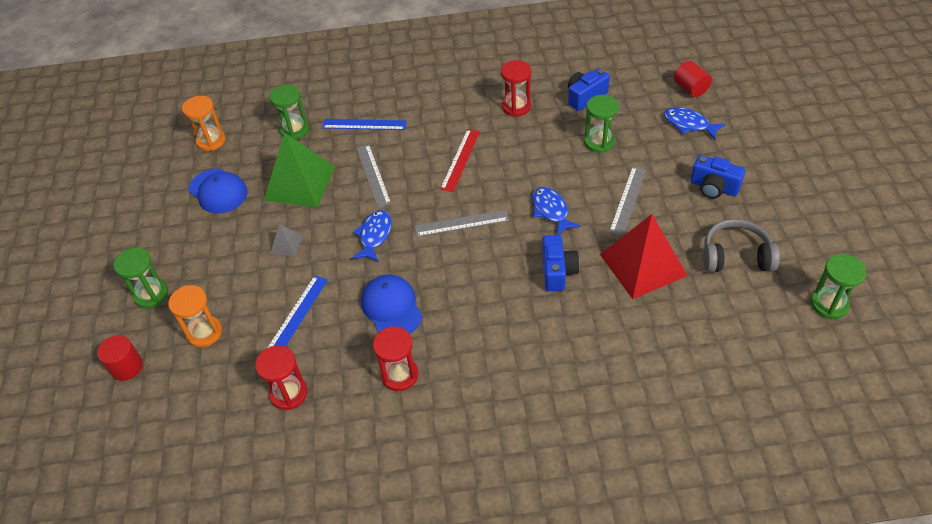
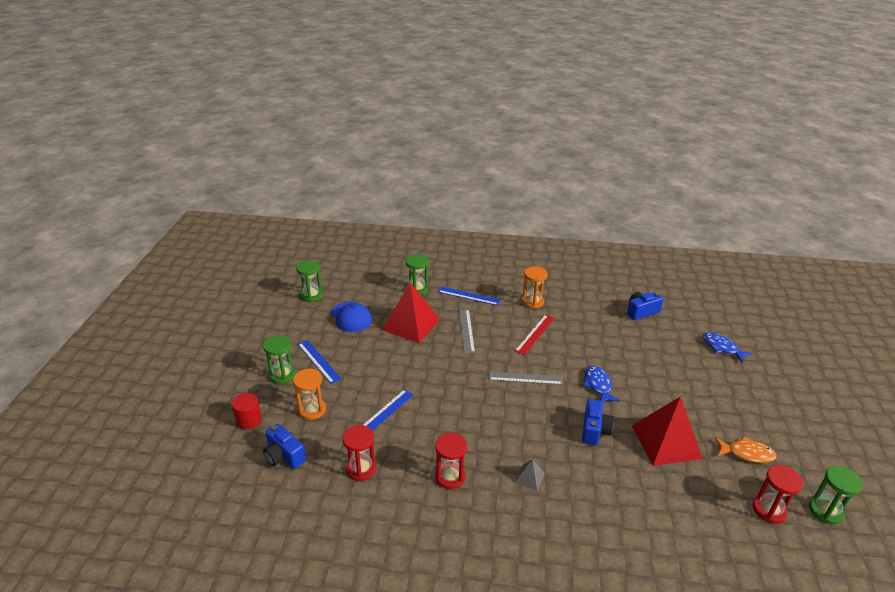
camera: 10 degrees right, 15 degrees down
orange hourglass [182,96,226,151] -> orange hourglass moved to [522,266,547,309]
green pyramid [264,132,335,208] -> red pyramid [382,282,440,343]
grey pyramid [270,224,303,256] -> grey pyramid moved to [514,459,545,491]
blue fish [352,210,392,262] -> none
blue cap [361,275,422,334] -> none
red hourglass [501,60,531,117] -> red hourglass moved to [753,465,803,524]
green hourglass [584,95,619,153] -> green hourglass moved to [296,260,323,302]
grey ruler [609,167,646,235] -> none
red cylinder [674,61,712,97] -> none
blue camera [691,155,745,199] -> blue camera moved to [263,424,306,469]
grey headphones [703,219,780,272] -> orange fish [715,436,777,463]
none -> blue ruler [298,340,341,384]

